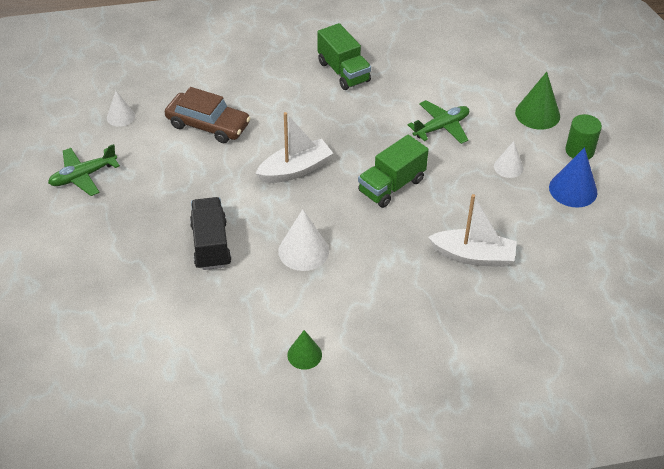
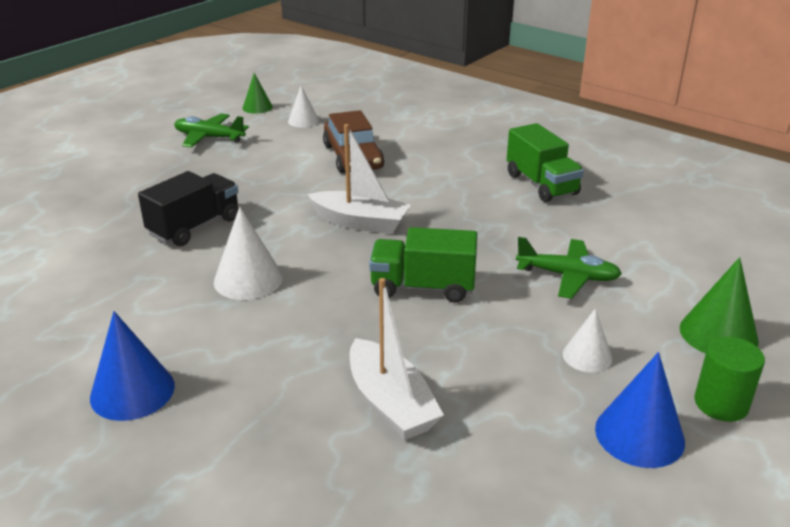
camera: 50 degrees right, 15 degrees down
green cone [287,330,322,370] -> green cone moved to [242,73,273,114]
green truck [317,23,371,90] -> green truck turned 45 degrees counterclockwise [507,123,584,202]
none -> blue cone [90,311,175,421]

